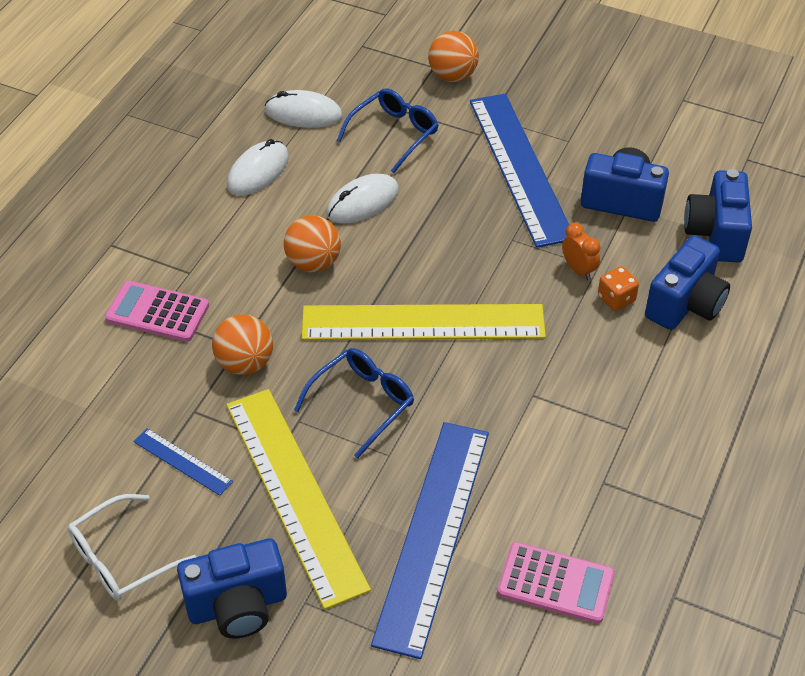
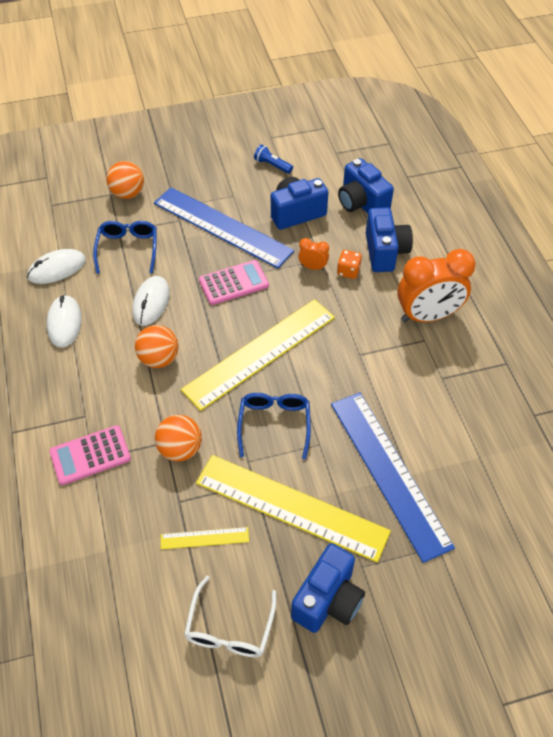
camera: 40 degrees left, 5 degrees up
blue ruler [133,428,233,496] -> yellow ruler [161,527,249,549]
pink calculator [497,542,615,624] -> pink calculator moved to [199,260,269,305]
none -> blue flashlight [254,145,293,174]
none -> orange clock [397,249,476,322]

